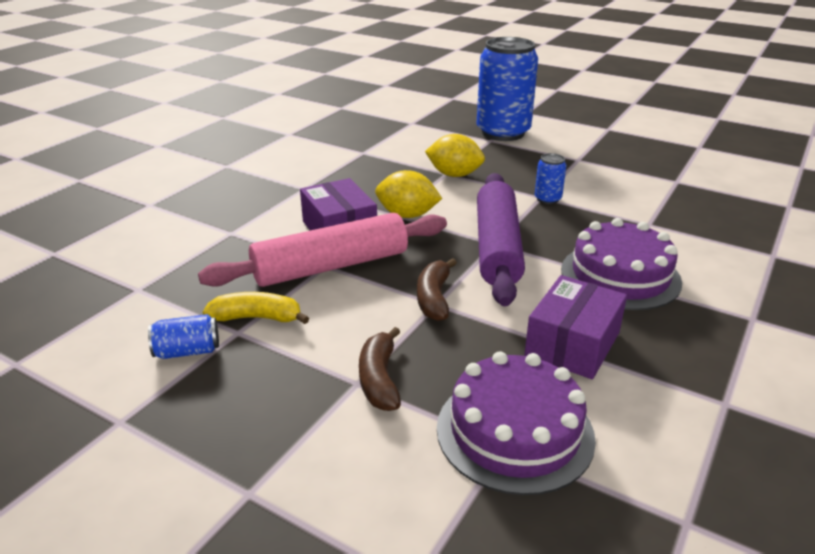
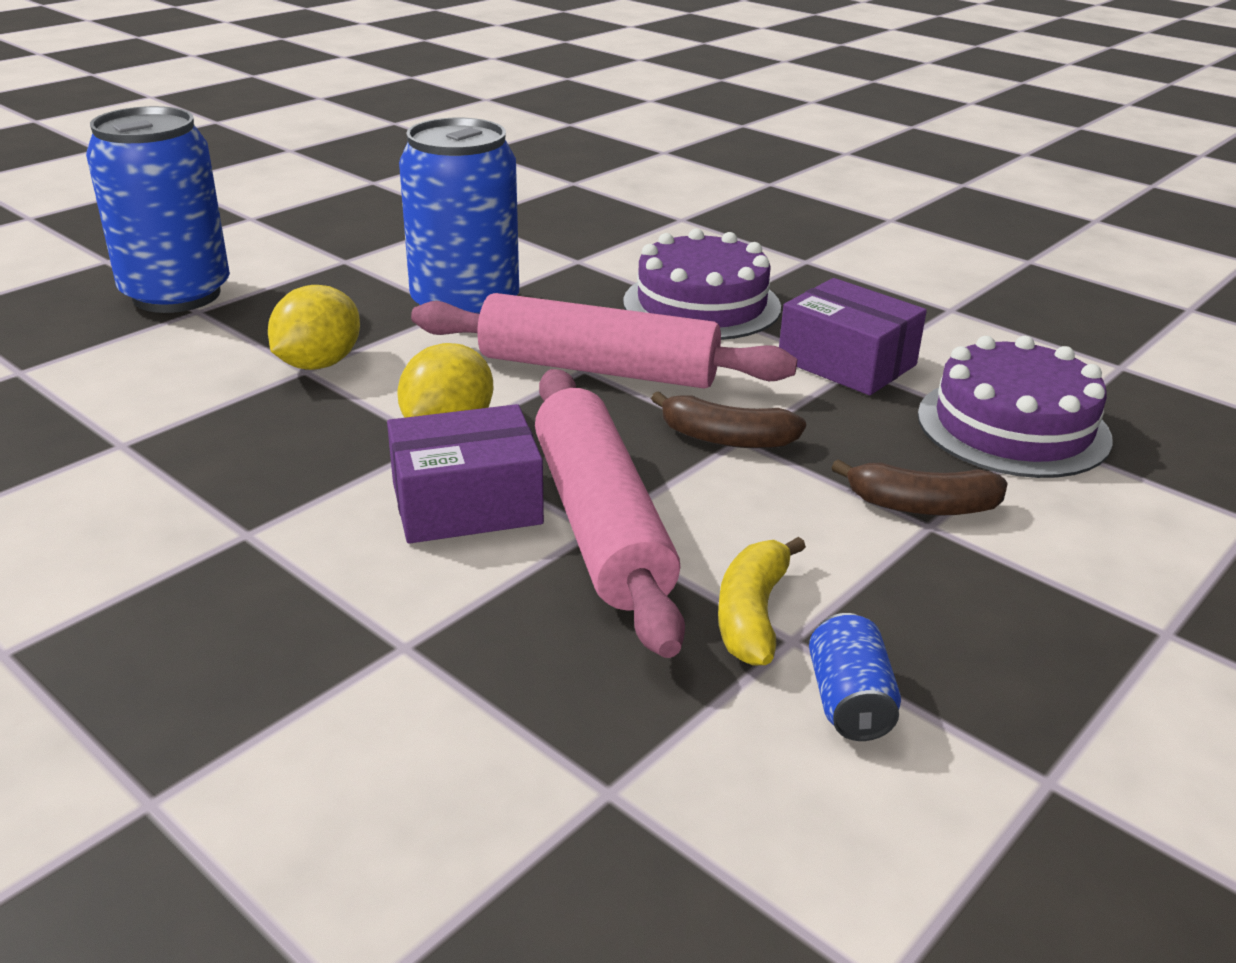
camera: 80 degrees left, 0 degrees up
purple rolling pin [477,173,525,306] -> pink rolling pin [411,293,797,388]
blue can [535,153,566,204] -> blue can [399,118,519,314], size x2.40

